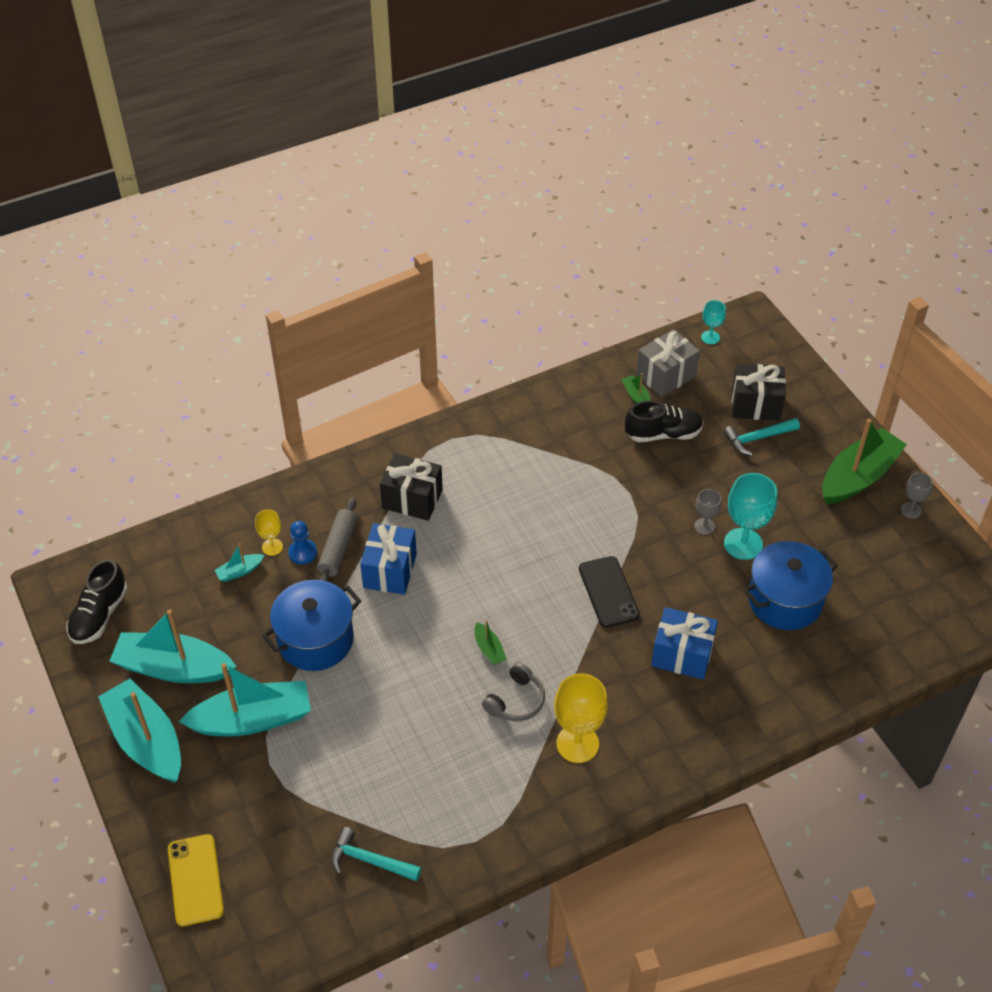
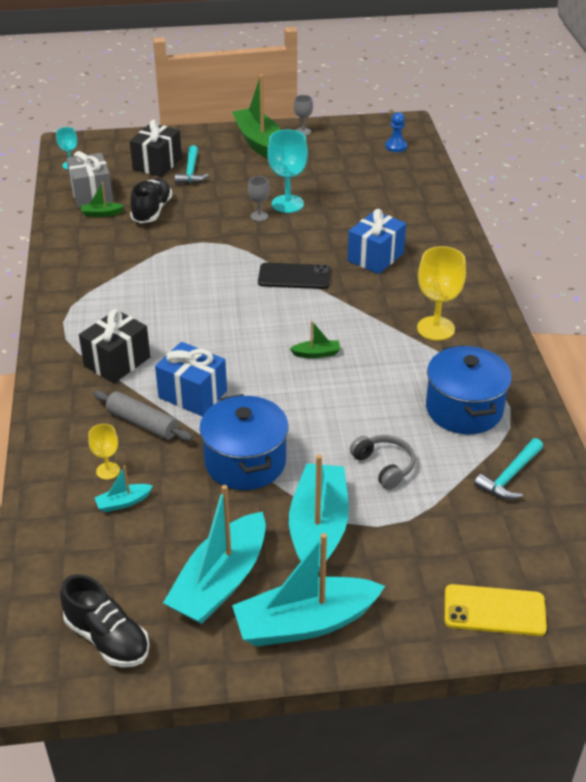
camera: 70 degrees left, 10 degrees down
turquoise boat [215,543,264,582] -> turquoise boat turned 75 degrees clockwise [95,466,153,512]
blue pawn [288,521,317,565] -> blue pawn moved to [385,112,407,152]
grey headphones [482,662,545,721] -> grey headphones moved to [350,435,415,490]
blue pot [744,541,838,630] -> blue pot moved to [426,345,512,434]

